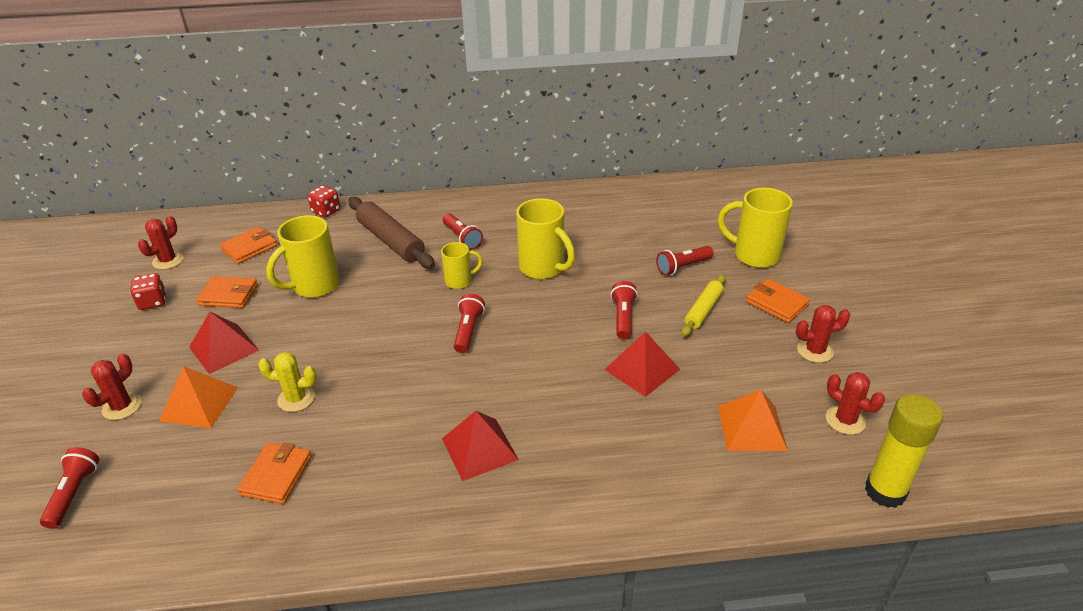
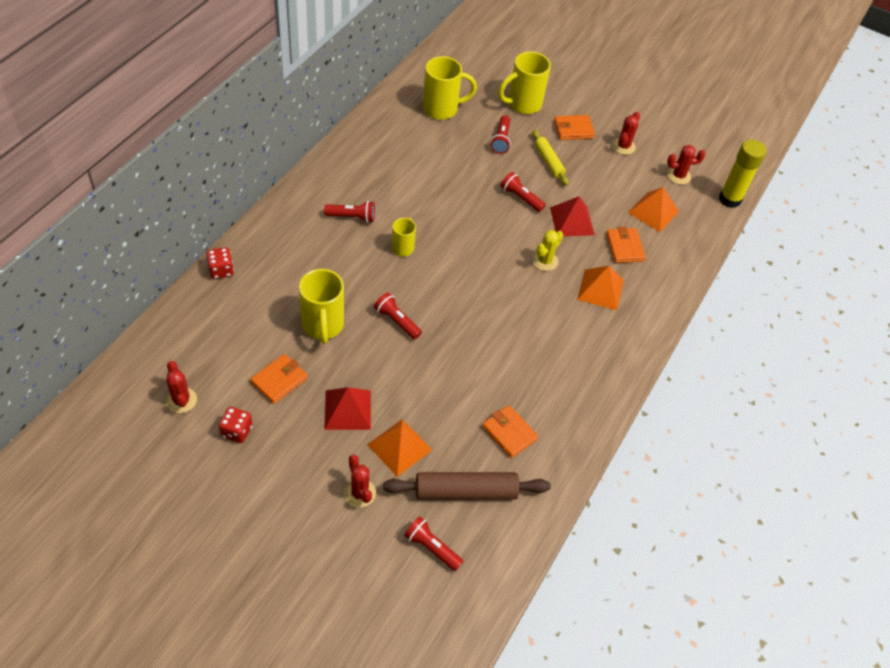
camera: 60 degrees left, 15 degrees up
orange wallet [220,227,277,264] -> orange wallet moved to [606,227,646,263]
yellow cactus [258,352,317,412] -> yellow cactus moved to [532,230,563,271]
brown rolling pin [348,197,435,269] -> brown rolling pin moved to [383,472,551,500]
red pyramid [442,411,519,481] -> none
red flashlight [454,294,485,353] -> red flashlight moved to [374,293,422,339]
yellow mug [516,198,575,279] -> yellow mug moved to [423,56,477,120]
none -> orange pyramid [577,266,624,310]

